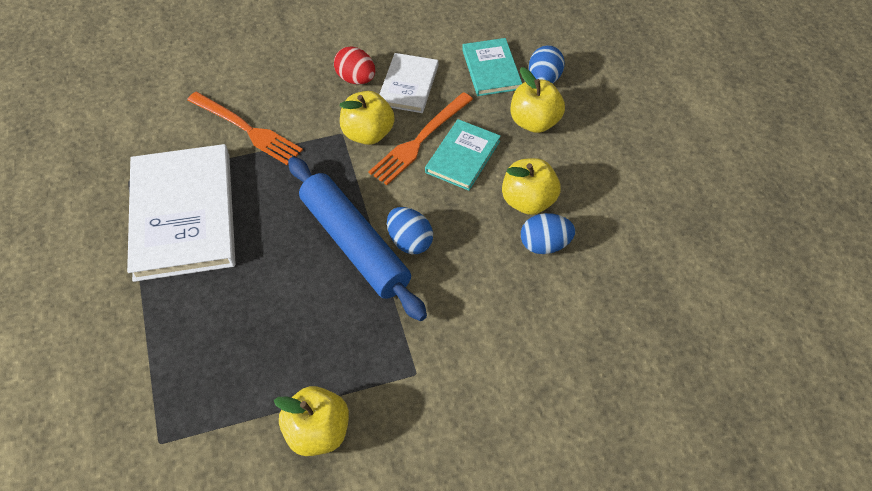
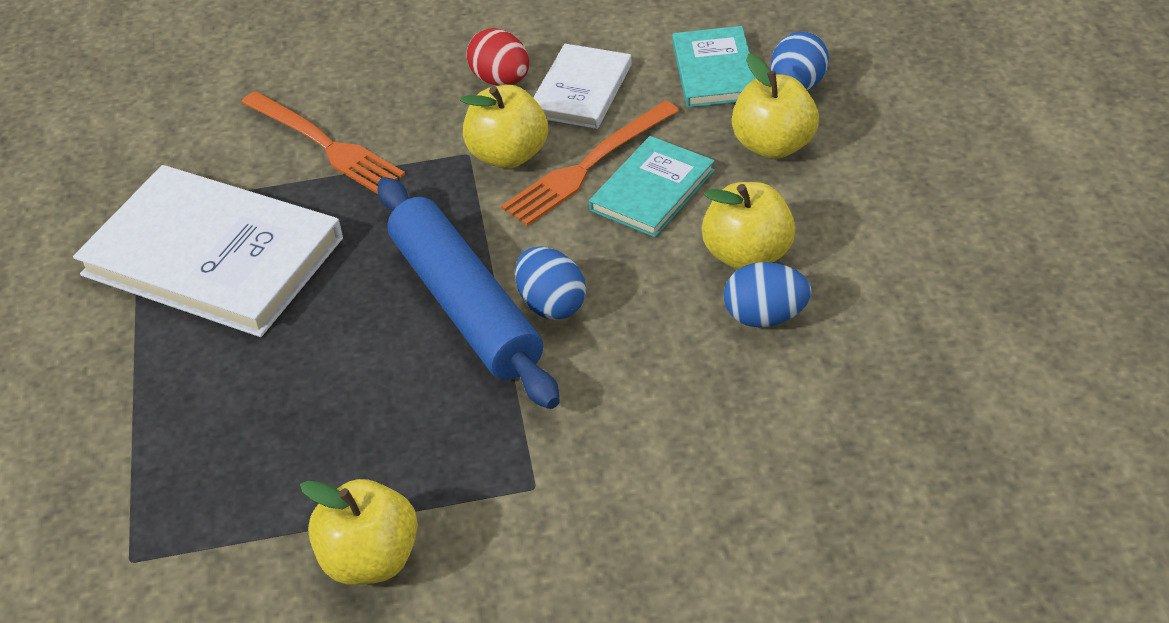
camera: 10 degrees right, 10 degrees down
white book [127,144,236,282] -> white book turned 60 degrees counterclockwise [73,165,343,337]

